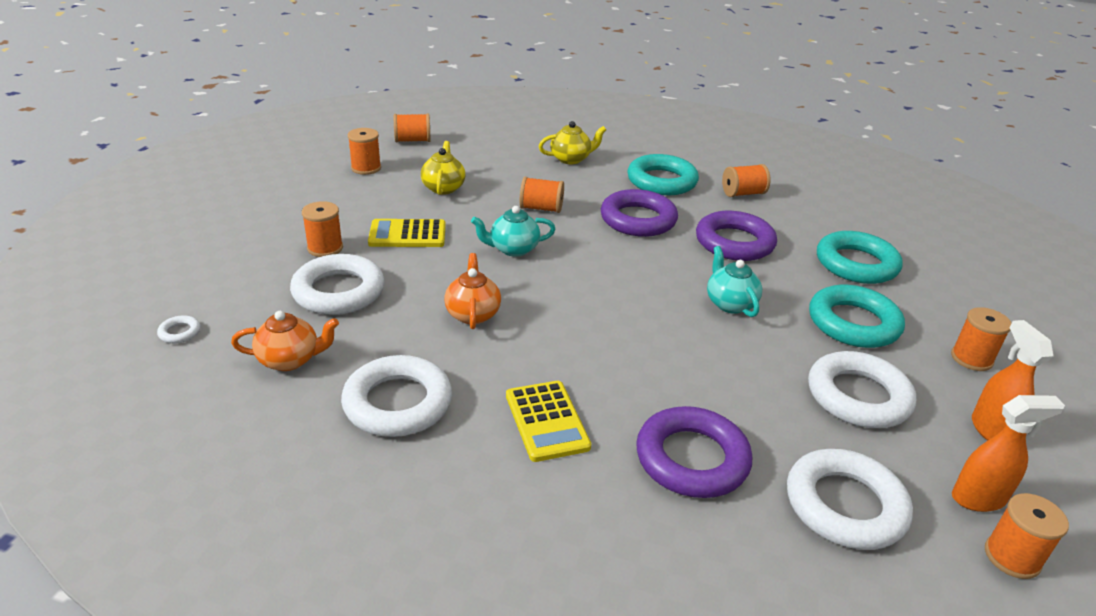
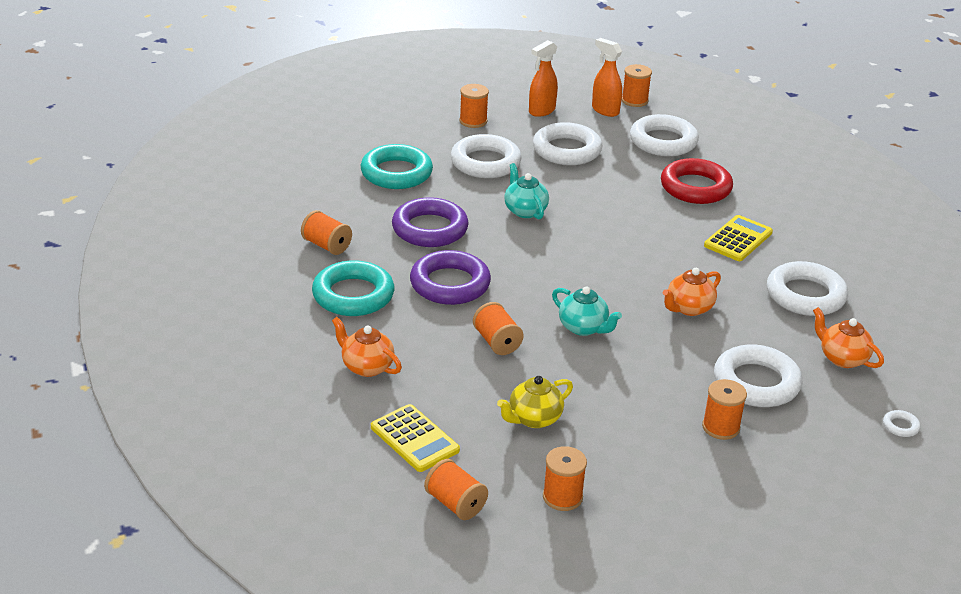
camera: 125 degrees left, 0 degrees up
yellow calculator [368,219,446,247] -> yellow calculator moved to [371,404,460,472]
yellow teapot [539,121,606,164] -> orange teapot [332,317,402,377]
purple ring [636,406,752,498] -> red ring [661,158,733,204]
turquoise teapot [707,246,762,317] -> turquoise teapot turned 120 degrees clockwise [504,163,549,219]
turquoise ring [809,285,905,348] -> white ring [451,134,521,178]

